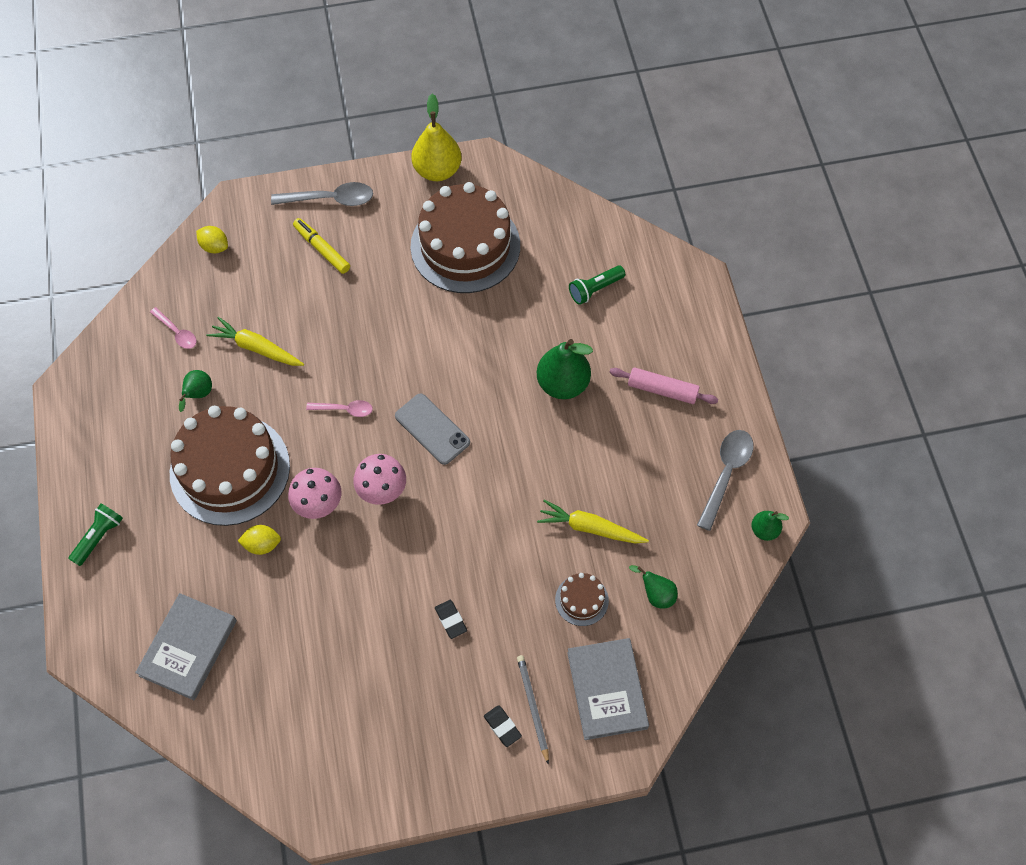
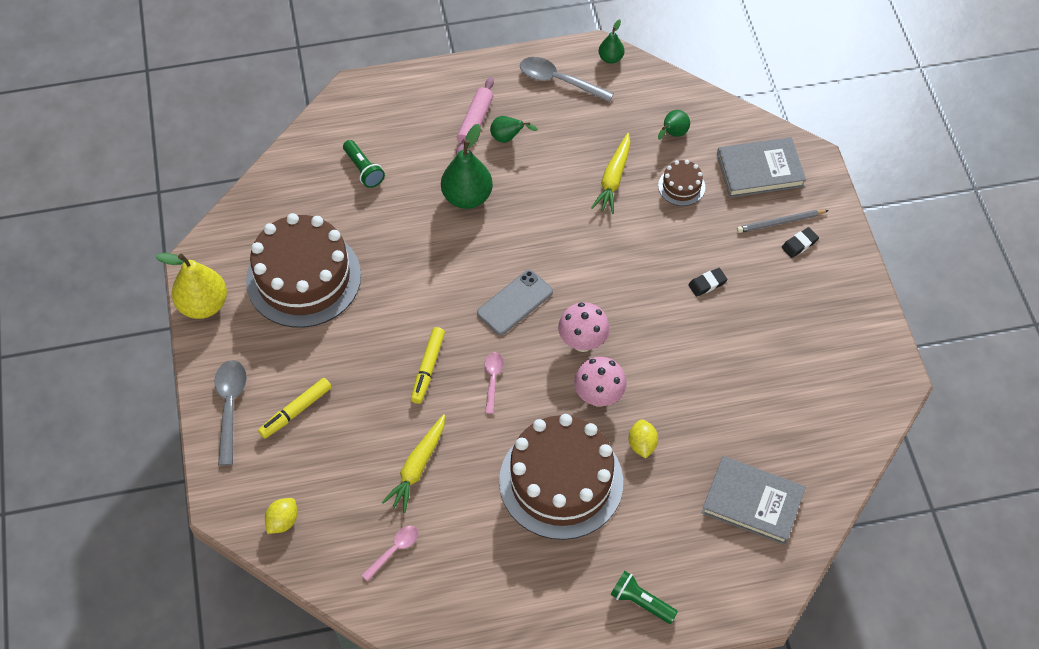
camera: 90 degrees left, 5 degrees down
green pear [179,370,212,412] -> green pear moved to [490,116,538,143]
none -> yellow marker [411,327,445,404]

